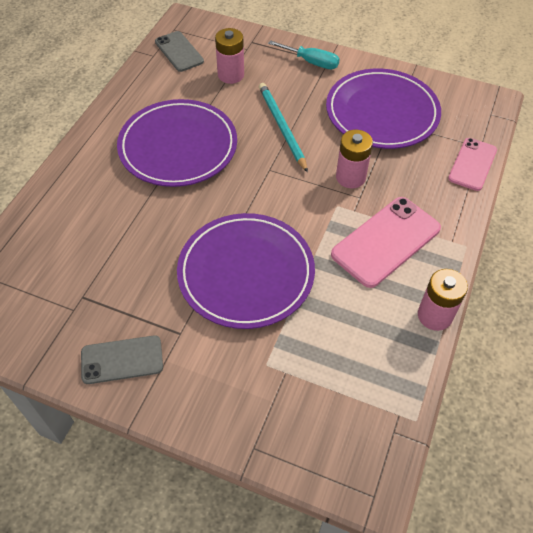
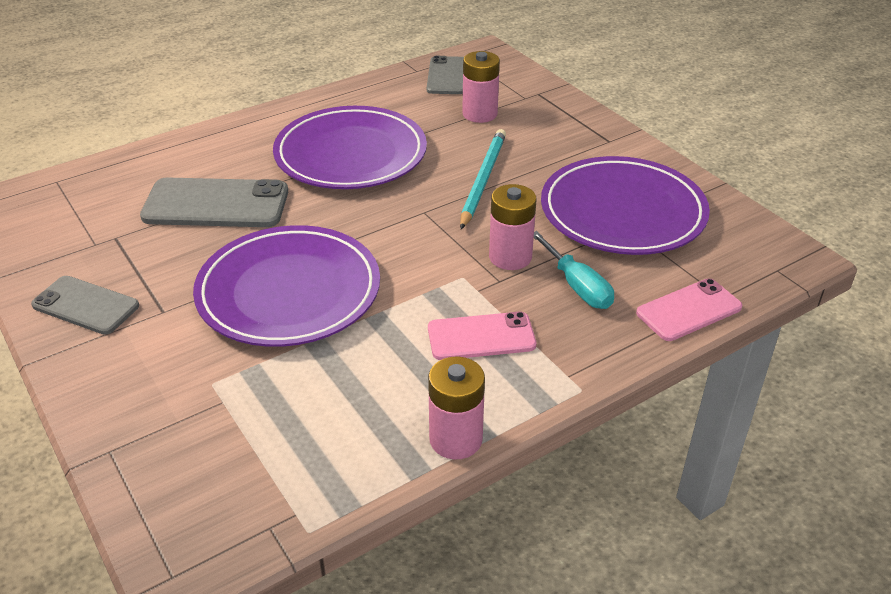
camera: 35 degrees right, 15 degrees down
turquoise screwdriver [268,40,340,69] -> turquoise screwdriver moved to [534,231,614,309]
pink phone [331,197,441,288] -> pink phone [428,312,536,360], size x0.64
none -> grey phone [140,177,288,227]

